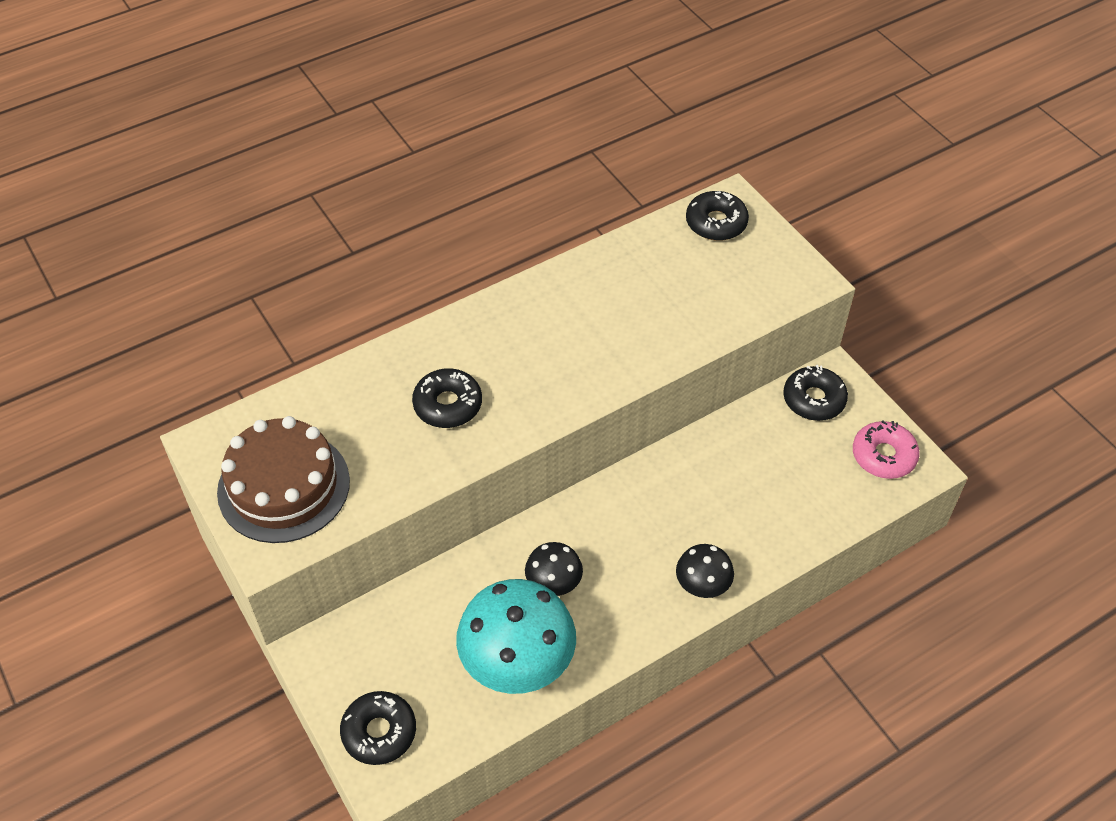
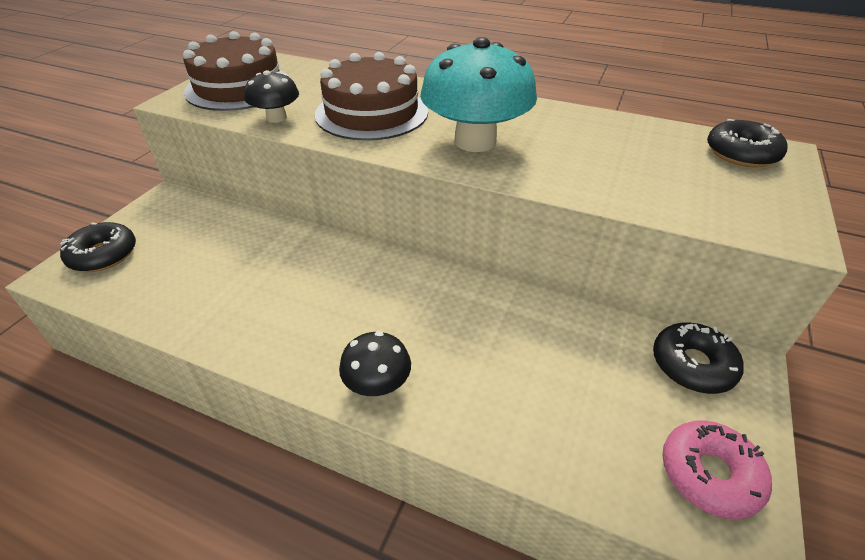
camera: 55 degrees right, 10 degrees down
black donut [412,368,482,428] -> brown cake [315,52,428,141]
turquoise mushroom [456,579,576,694] -> turquoise mushroom moved to [420,37,537,152]
black mushroom [525,542,583,596] -> black mushroom moved to [244,70,299,123]

